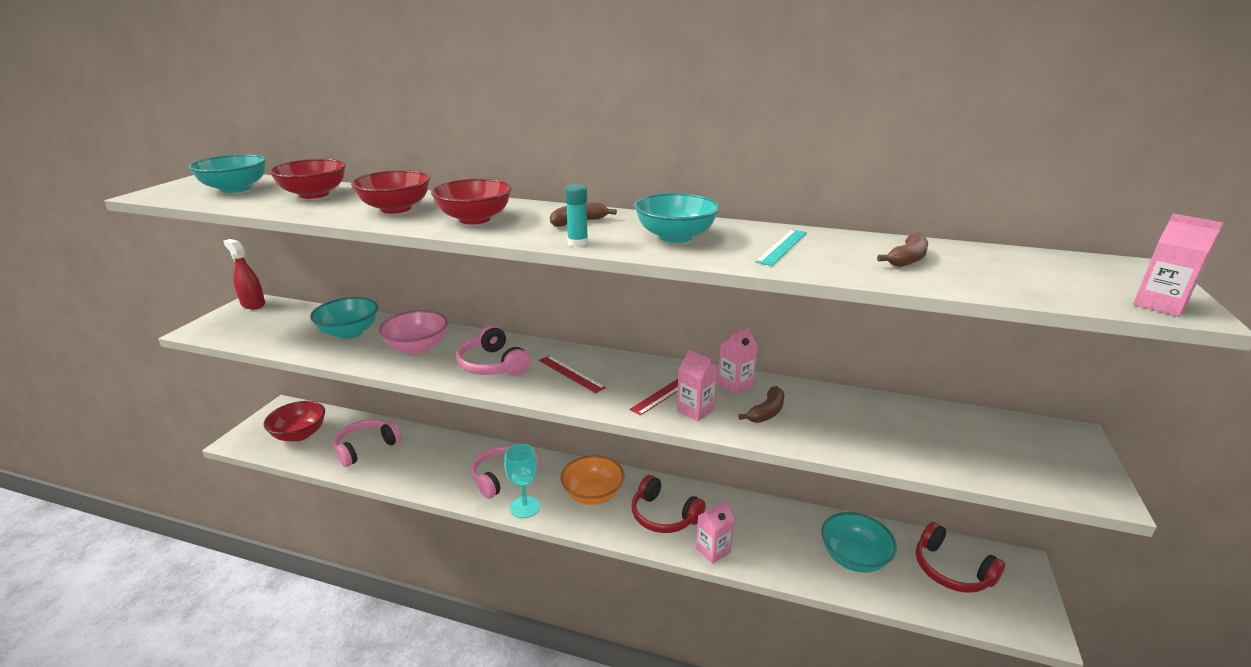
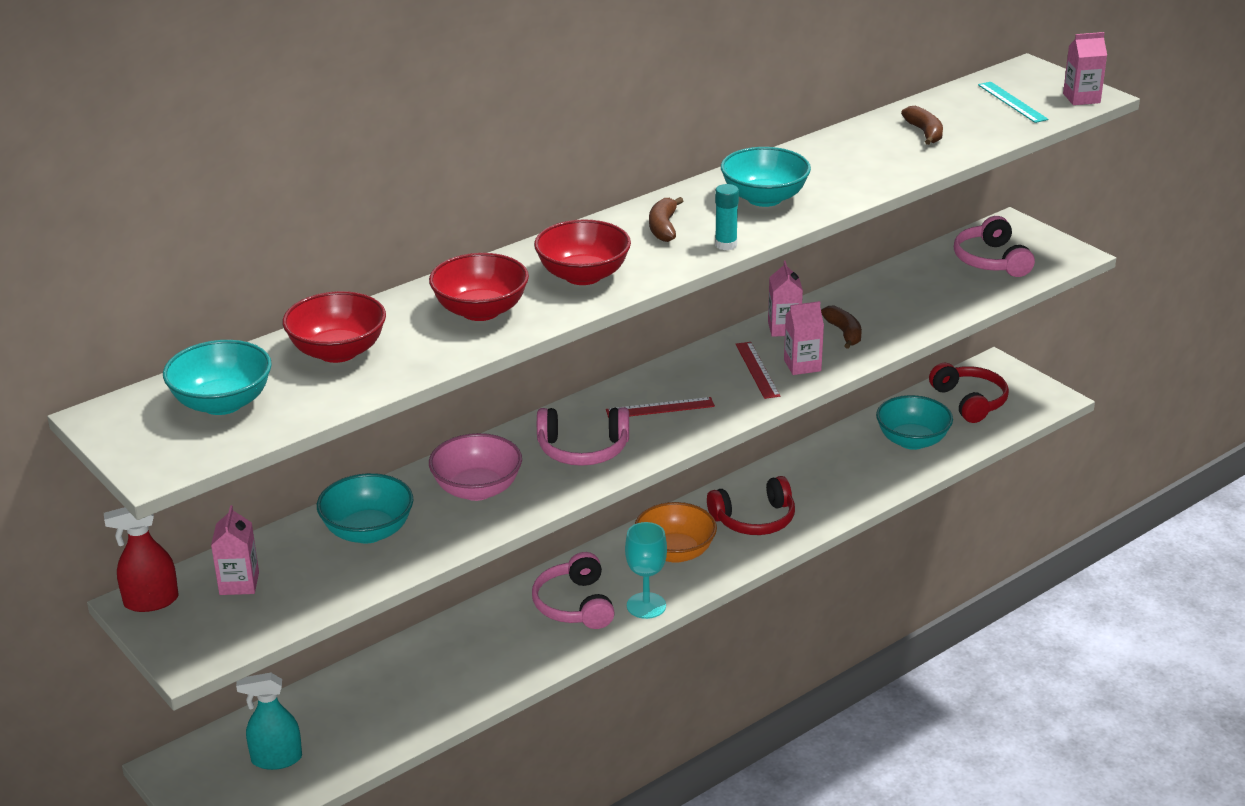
camera: 55 degrees left, 5 degrees up
red bowl [263,401,325,442] -> turquoise spray bottle [236,673,302,770]
pink headphones [333,419,401,467] -> pink headphones moved to [954,216,1035,277]
pink carton [696,500,734,564] -> pink carton moved to [211,505,259,595]
turquoise ruler [755,229,807,266] -> turquoise ruler moved to [978,82,1048,123]
red headphones [916,522,1005,593] -> red headphones turned 105 degrees counterclockwise [929,363,1009,423]

